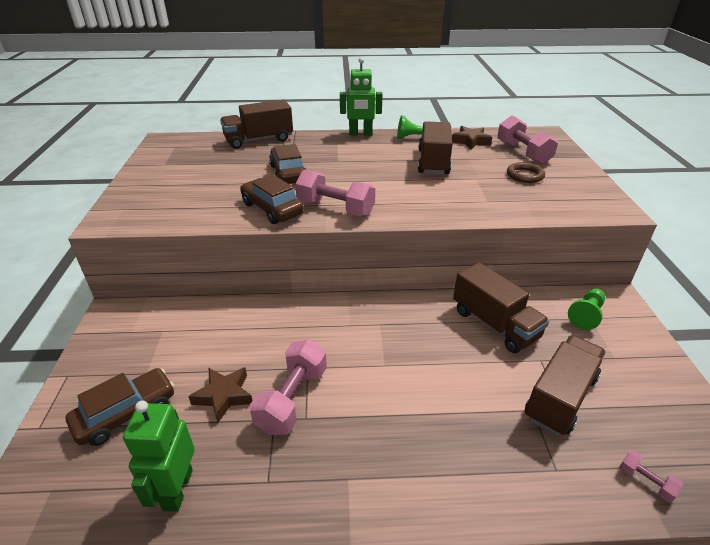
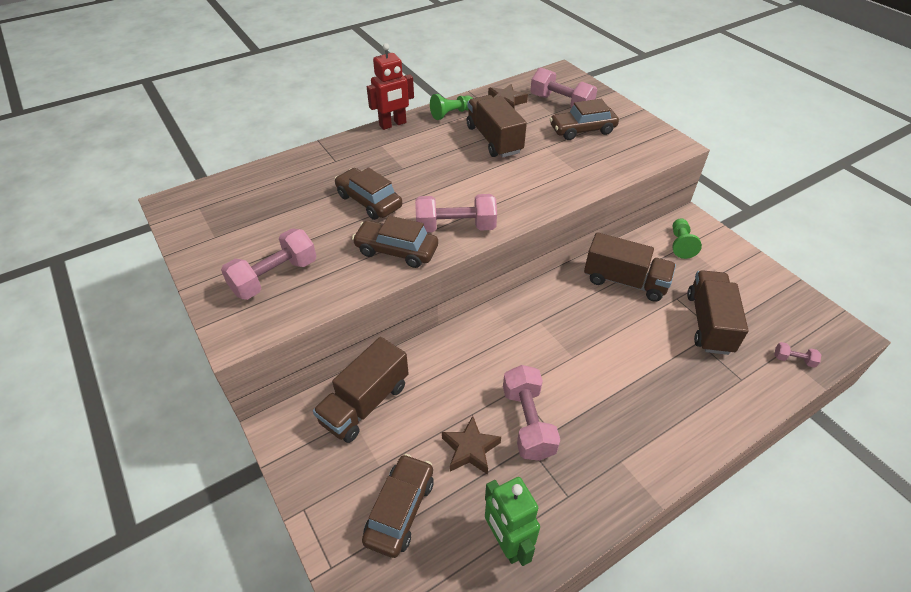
camera: 30 degrees left, 10 degrees up
brown truck [220,100,293,149] -> brown truck moved to [313,337,409,443]
green robot [340,57,383,135] -> red robot [367,43,414,130]
brown ring [507,162,545,183] -> brown car [549,99,619,140]
none -> pink dumbbell [221,228,317,300]

